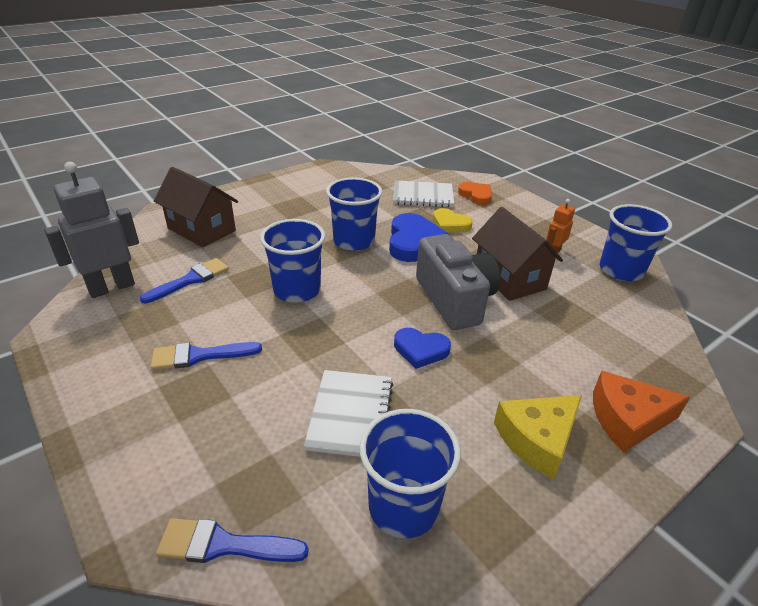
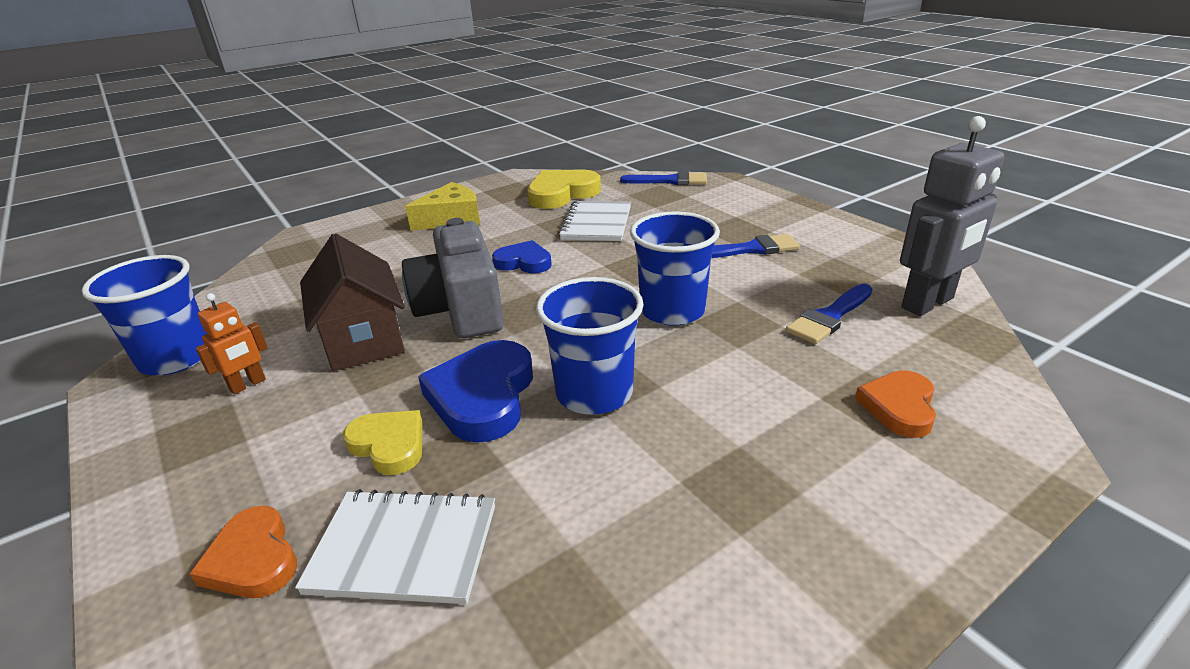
camera: 175 degrees left, 5 degrees down
brown house [154,167,238,248] -> orange heart [855,370,936,438]
blue cup [360,409,461,538] -> yellow heart [527,169,601,209]
orange cheese [593,371,690,452] -> none

